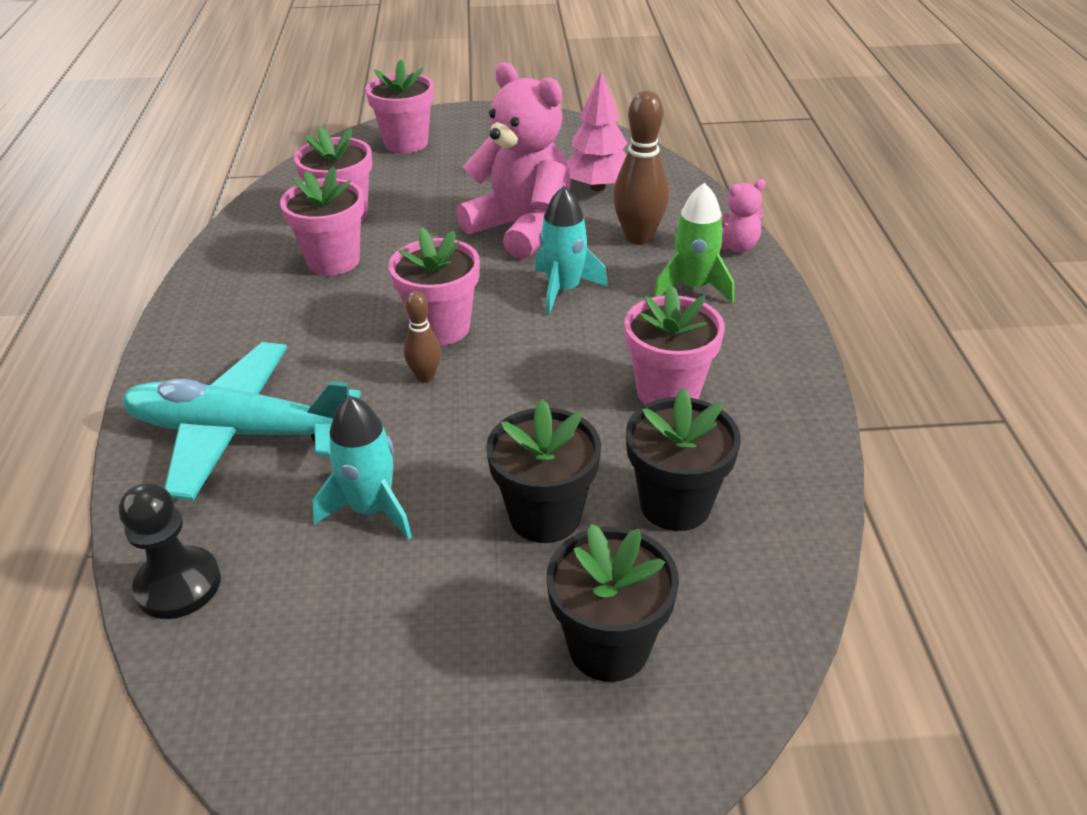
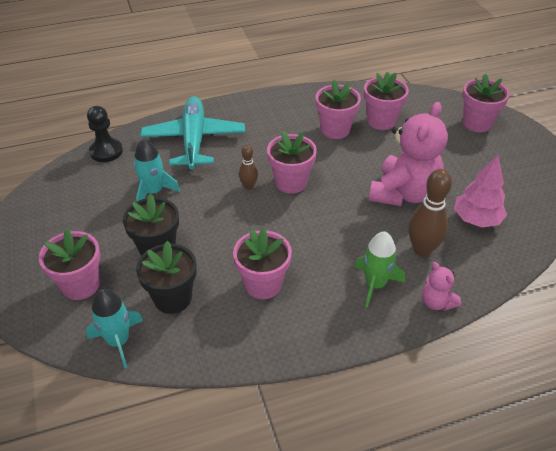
camera: 75 degrees right, 5 degrees up
turquoise rocket [535,186,608,315] -> turquoise rocket moved to [86,289,143,368]
black flower pot [547,524,679,682] -> pink flower pot [39,229,100,300]

